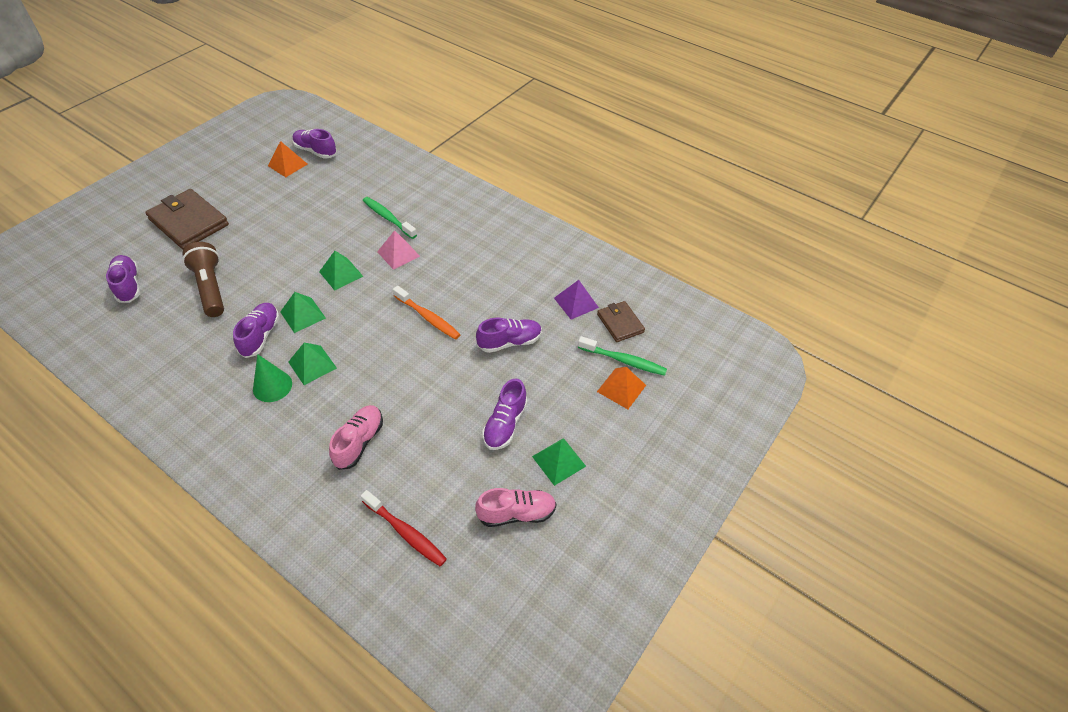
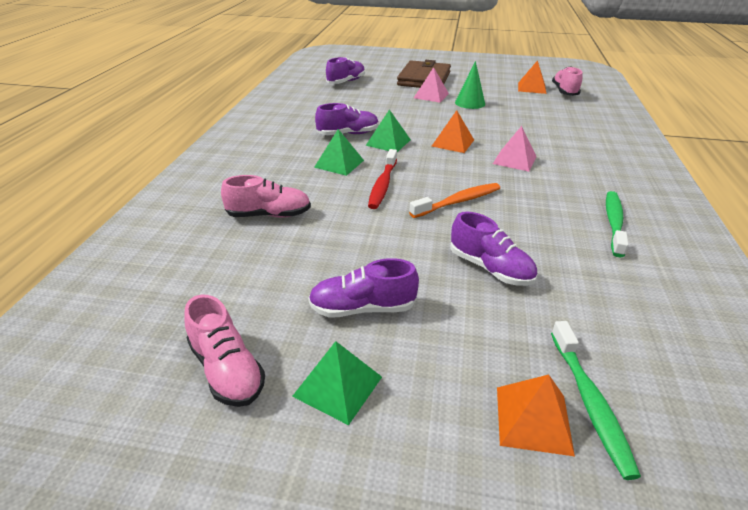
camera: 65 degrees right, 15 degrees down
brown flashlight [182,242,224,317] -> none
green cone [253,354,292,402] -> green cone moved to [455,61,485,109]
purple shoe [292,129,337,159] -> pink shoe [552,66,583,96]
green pyramid [319,251,364,291] -> orange pyramid [432,110,474,153]
red toothbrush [361,490,447,567] -> red toothbrush moved to [368,149,397,209]
green toothbrush [363,197,417,239] -> green toothbrush moved to [606,191,628,257]
orange toothbrush [393,286,461,340] -> orange toothbrush turned 135 degrees counterclockwise [409,183,500,218]
purple pyramid [554,280,599,320] -> none
brown wallet [597,301,645,342] -> none
none -> pink pyramid [414,67,449,103]

